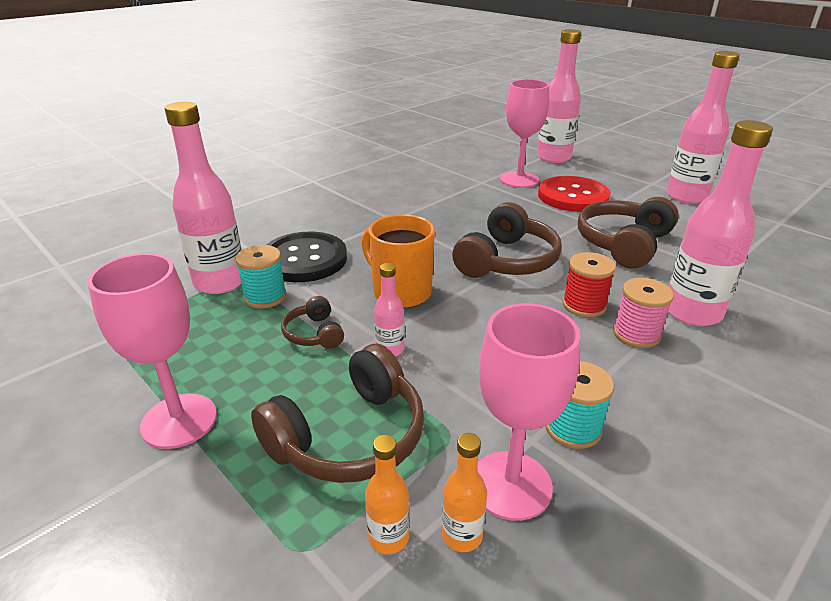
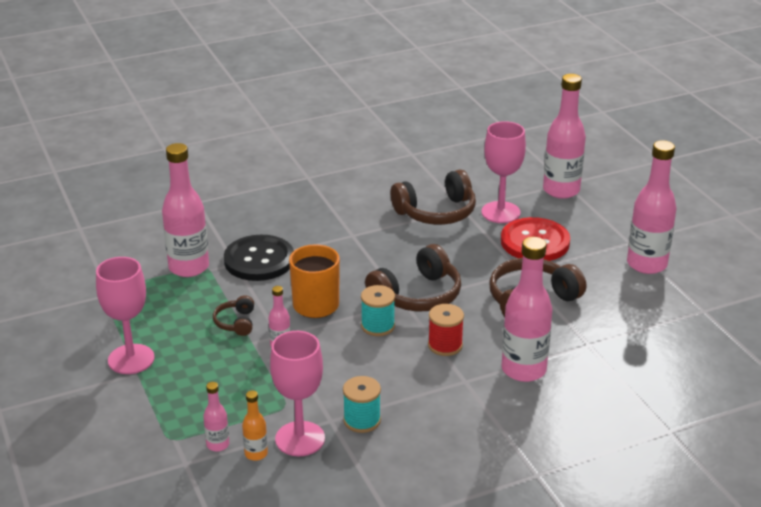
camera: 20 degrees right, 0 degrees up
turquoise spool [236,245,286,308] -> turquoise spool moved to [361,285,395,336]
brown headphones [251,344,424,483] -> brown headphones moved to [391,169,476,225]
orange bottle [365,435,409,554] -> pink bottle [203,382,229,451]
pink spool [613,278,674,348] -> none

